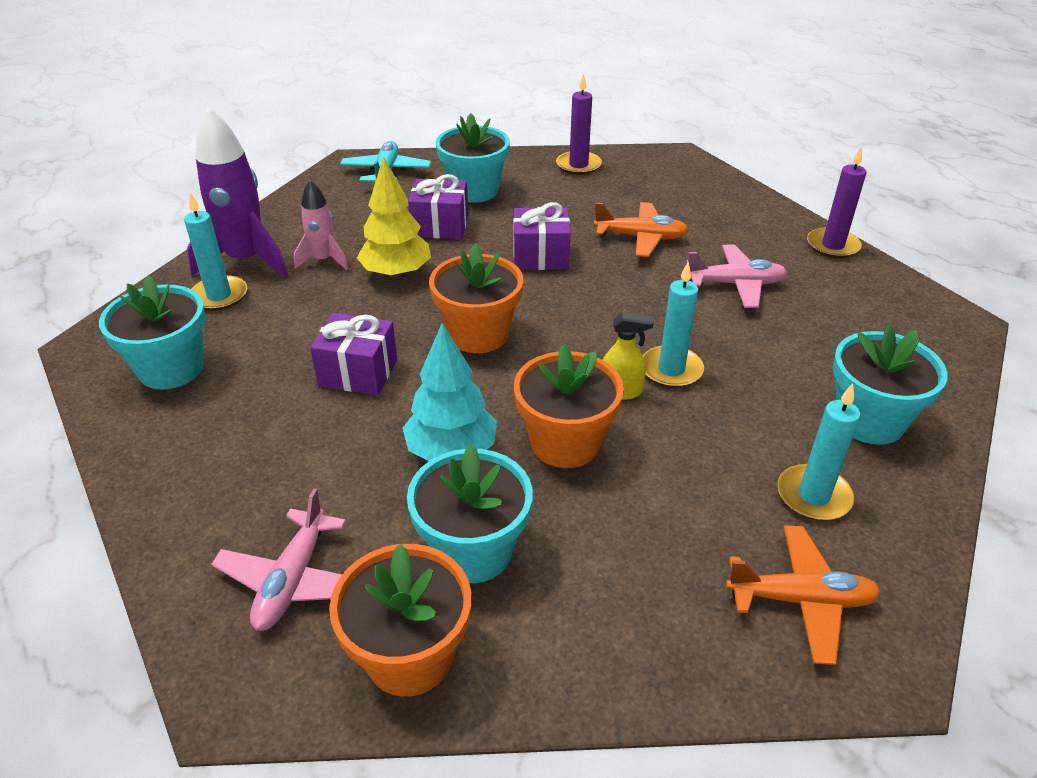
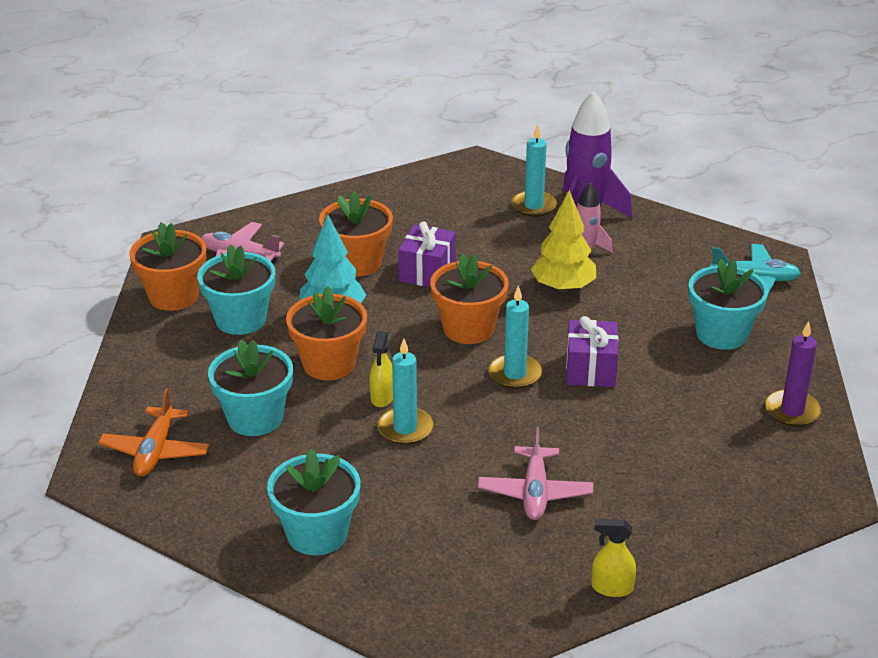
camera: 95 degrees right, 5 degrees down
turquoise flower pot [99,275,206,390] -> turquoise flower pot moved to [208,339,293,436]
purple gift [408,174,468,239] -> none
orange plane [594,202,689,257] -> none
turquoise candle [777,383,860,521] -> turquoise candle moved to [488,285,542,389]
purple candle [807,146,866,258] -> yellow spray bottle [591,519,636,597]
none -> orange flower pot [319,191,393,277]

